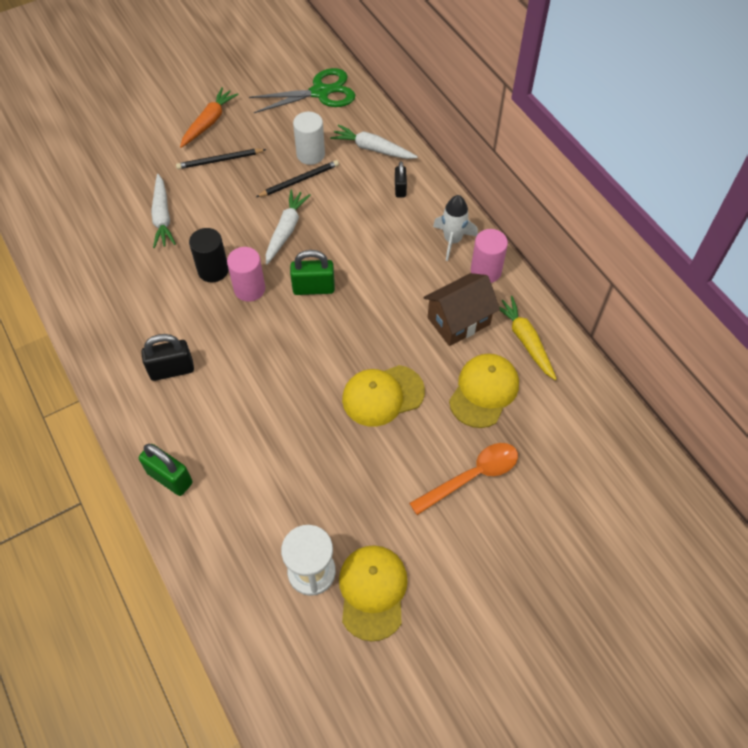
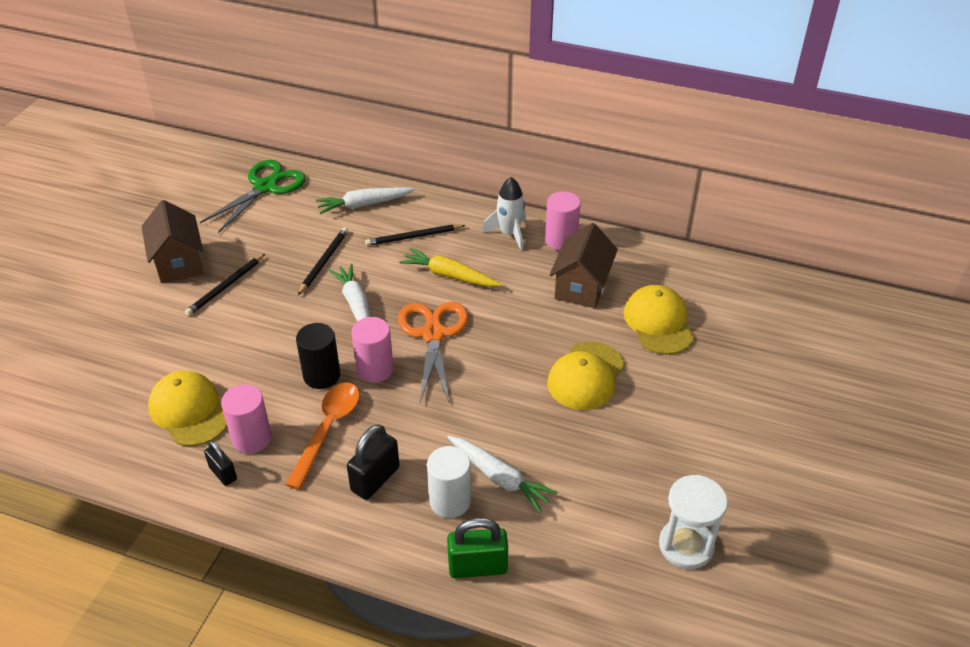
camera: 40 degrees left, 15 degrees down
white carrot [151,174,176,248] -> white carrot moved to [447,436,558,513]
orange carrot [180,87,239,148] -> brown house [141,200,203,283]
green padlock [290,250,335,295] -> orange scissors [398,302,469,402]
white cylinder [293,112,325,165] -> white cylinder moved to [427,446,471,518]
yellow cap [339,545,408,641] -> yellow cap moved to [148,371,227,446]
black padlock [395,161,407,198] -> black padlock moved to [204,440,237,486]
orange spoon [409,443,518,515] -> orange spoon moved to [285,382,360,490]
yellow carrot [500,296,557,380] -> yellow carrot moved to [399,248,502,287]
none -> pink cylinder [221,384,272,454]
none -> black pencil [365,224,466,246]

